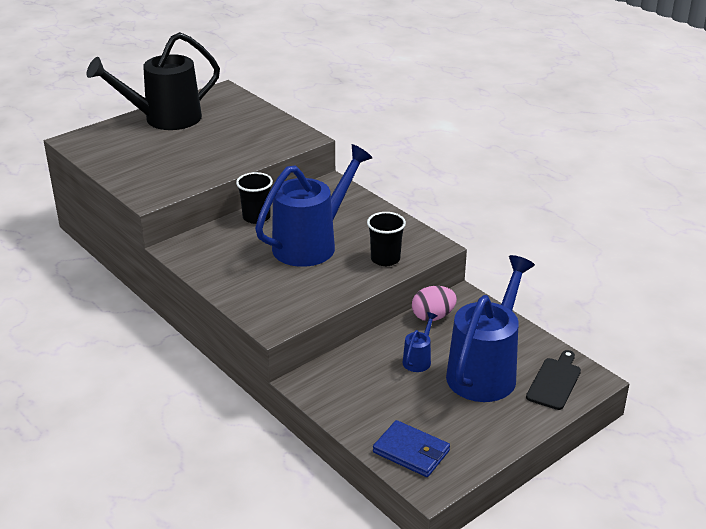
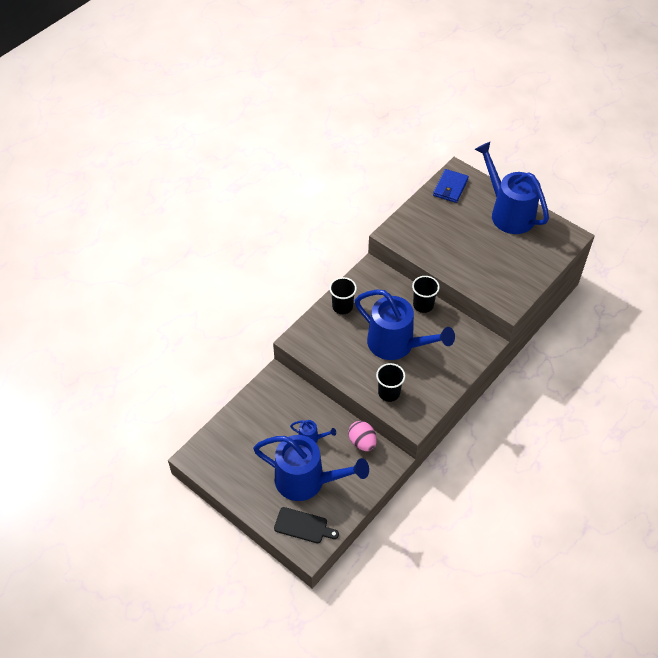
camera: 80 degrees right, 20 degrees up
black watering can [86,32,220,130] -> blue watering can [474,142,549,234]
blue wallet [373,420,450,477] -> blue wallet moved to [433,169,469,203]
none -> black cup [329,277,357,314]

